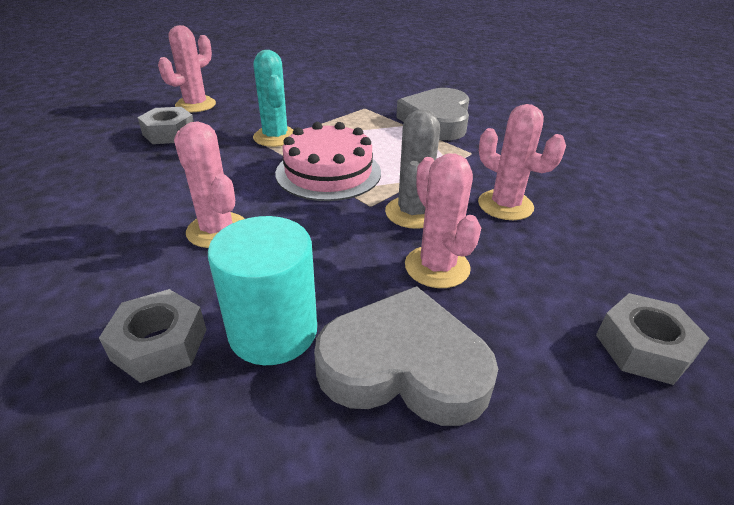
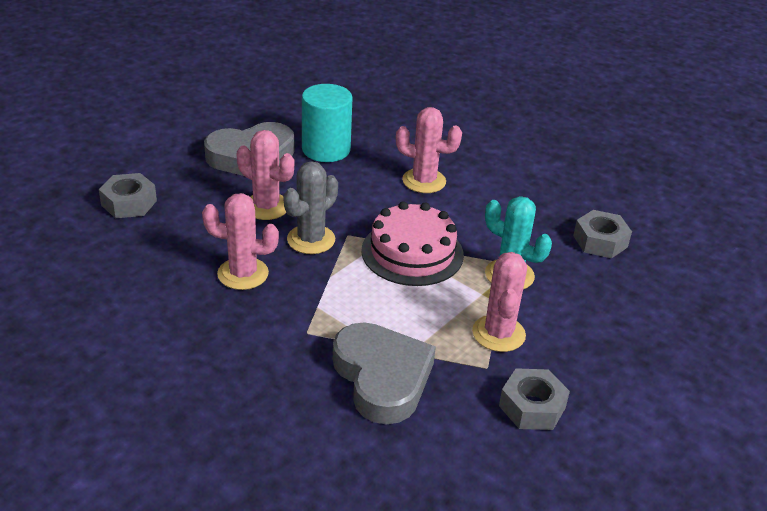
camera: 145 degrees right, 0 degrees up
grey nut [99,289,207,383] -> grey nut moved to [499,368,570,430]
pink cactus [158,25,216,112] -> pink cactus moved to [472,252,527,352]
grey cactus [385,109,440,229] -> grey cactus turned 60 degrees clockwise [284,161,338,254]

